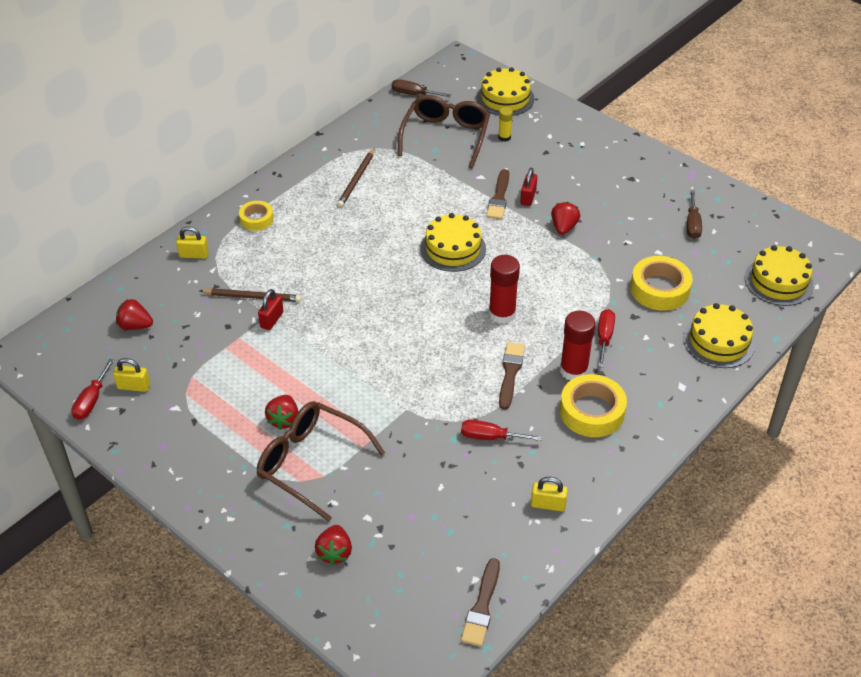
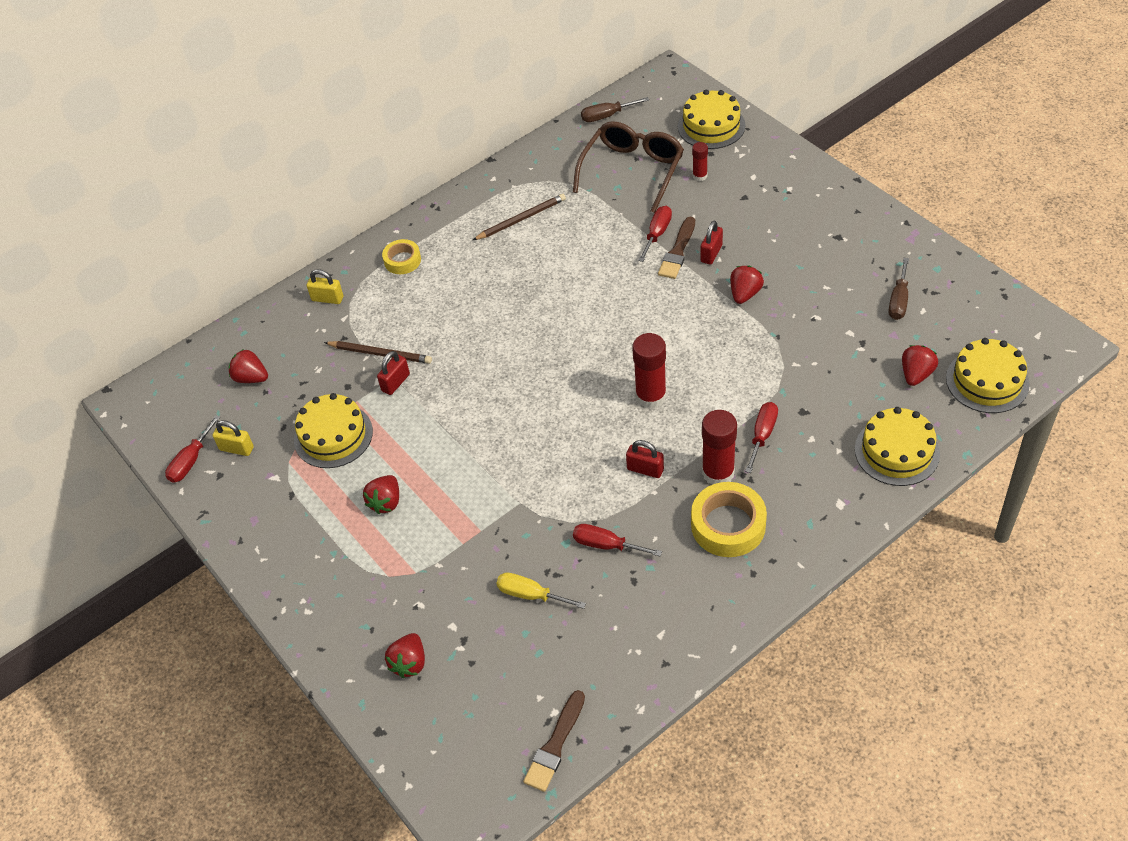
camera: 15 degrees right, 5 degrees up
brown glasses [257,401,385,522] -> none
brown pencil [337,148,375,207] -> brown pencil turned 150 degrees counterclockwise [473,194,566,240]
brown screwdriver [392,79,451,97] -> brown screwdriver turned 45 degrees counterclockwise [581,97,649,122]
yellow cake [420,213,486,272] -> yellow cake moved to [294,393,373,468]
yellow glue stick [498,107,513,142] -> red glue stick [692,142,708,181]
brown brush [499,342,525,410] -> red padlock [626,440,664,478]
yellow padlock [531,477,568,512] -> none
yellow tape [630,256,693,311] -> none
none -> yellow screwdriver [496,572,586,609]
none -> red screwdriver [638,206,672,262]
none -> red strawberry [902,345,938,386]

